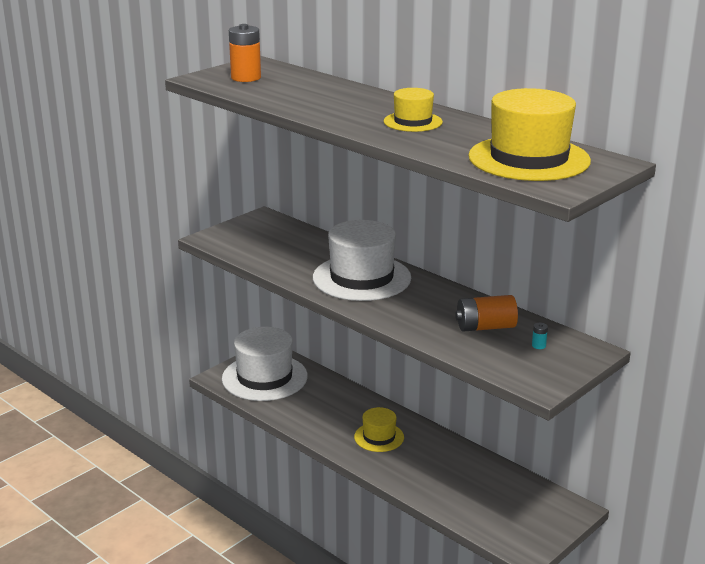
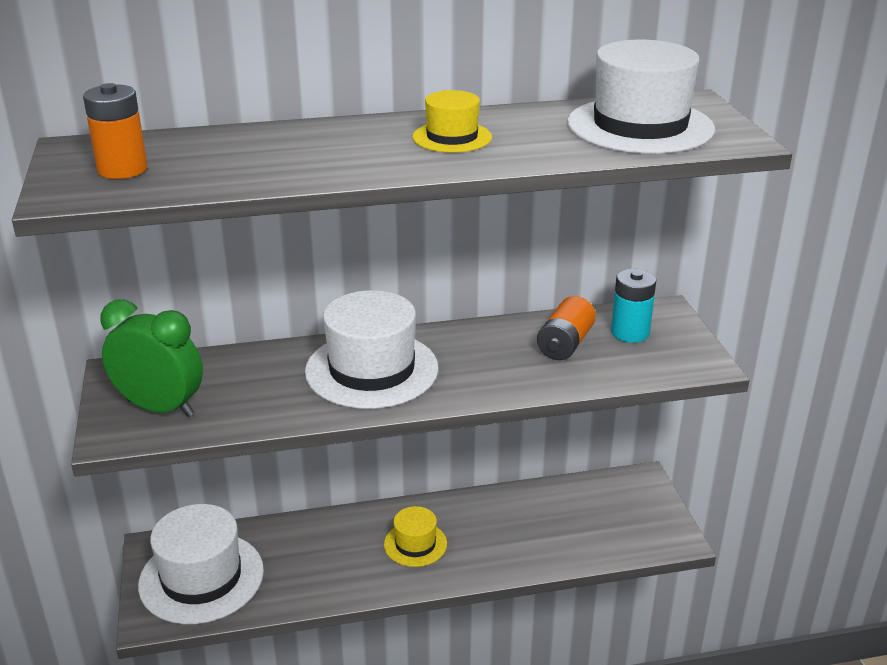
camera: 55 degrees left, 5 degrees up
yellow hat [468,88,591,181] -> white hat [567,40,715,154]
turquoise battery [532,323,548,349] -> turquoise battery [611,269,656,343], size x2.40
none -> green clock [101,300,203,417]

